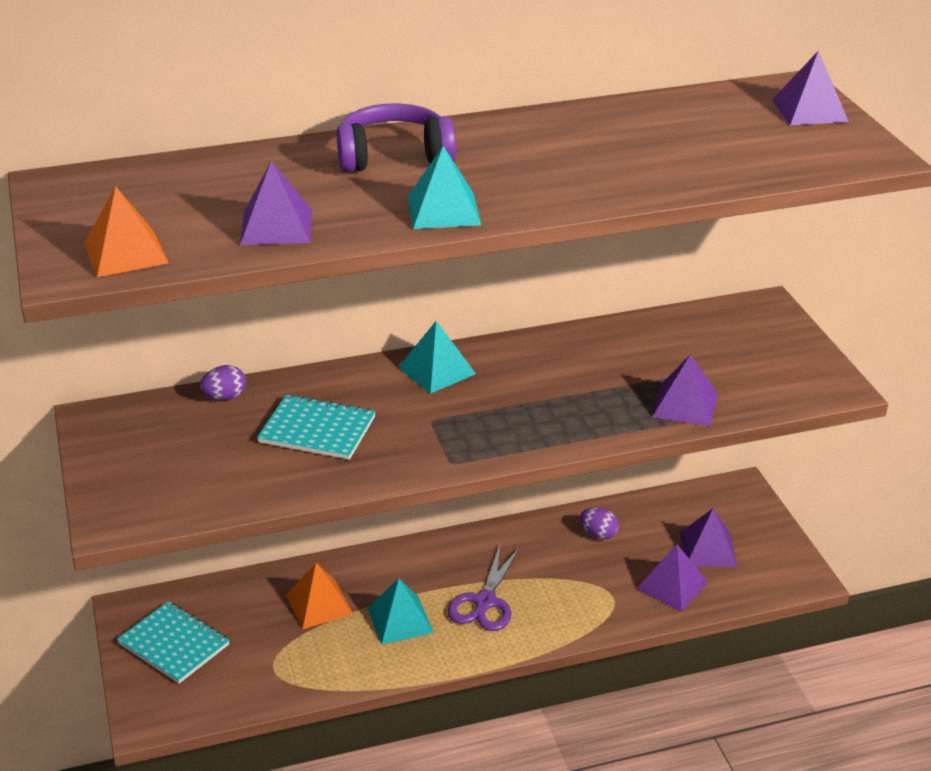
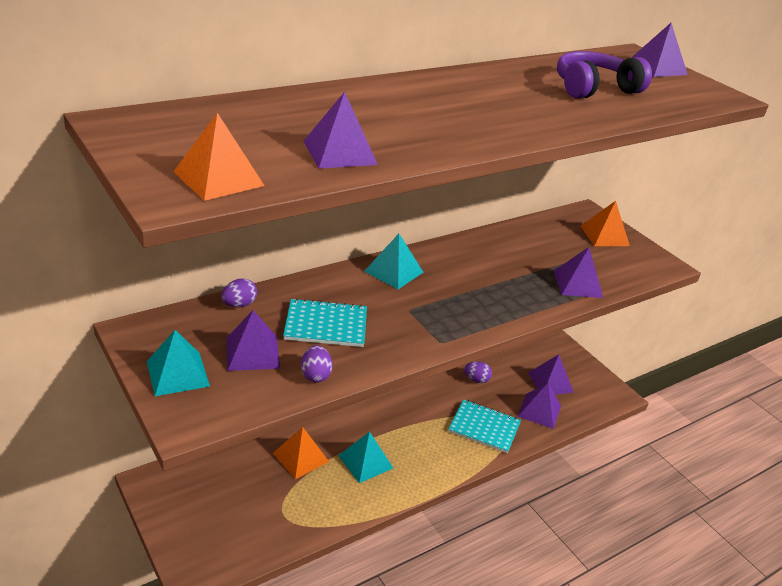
camera: 20 degrees left, 0 degrees up
turquoise notebook [117,601,230,684] -> turquoise notebook moved to [448,399,521,453]
purple headphones [337,103,456,172] -> purple headphones moved to [557,51,652,99]
turquoise pyramid [408,146,481,229] -> turquoise pyramid moved to [147,330,210,396]
purple scissors [448,545,520,631] -> none
none -> purple pyramid [226,310,280,371]
none -> purple egg [301,345,333,383]
none -> orange pyramid [581,201,630,246]

